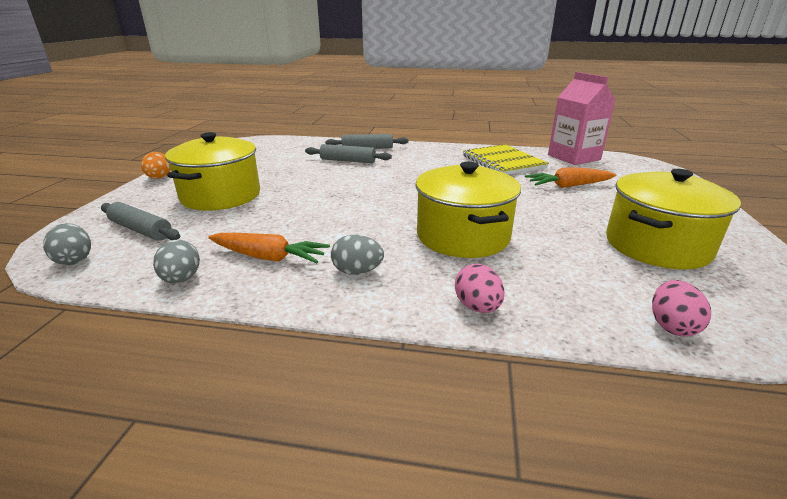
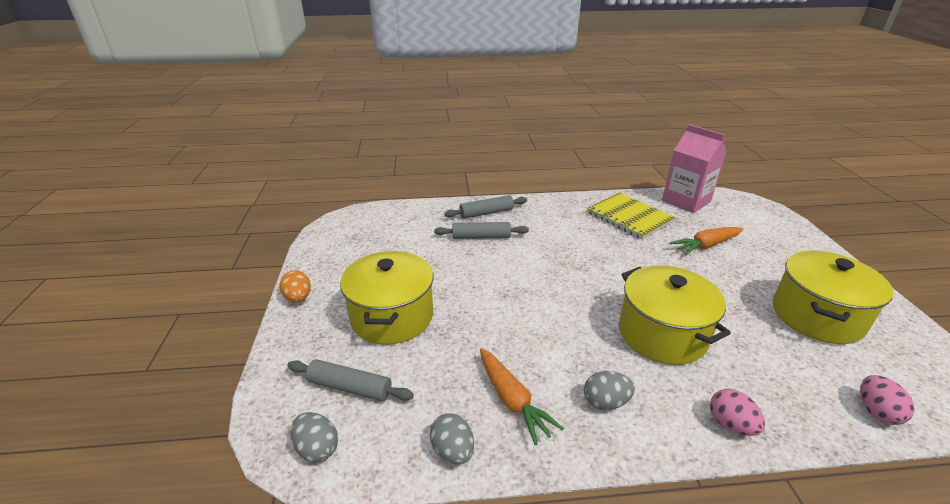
camera: 15 degrees left, 5 degrees up
orange carrot [208,233,330,263] -> orange carrot turned 60 degrees clockwise [480,348,564,445]

